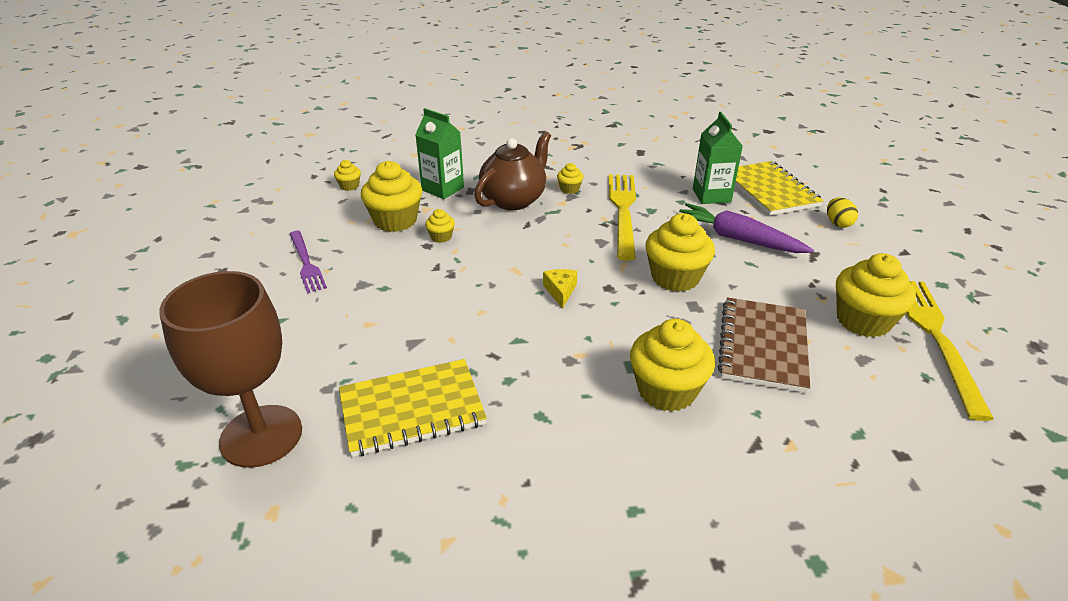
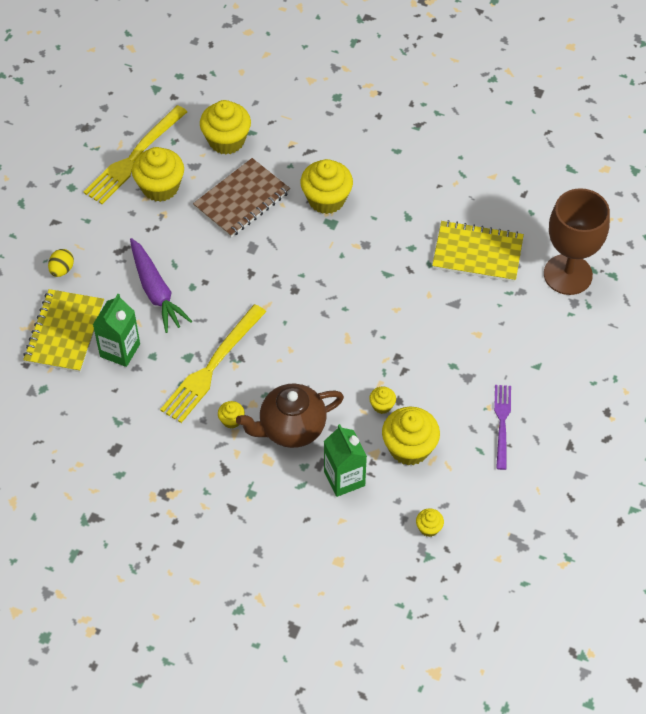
camera: 150 degrees left, 20 degrees up
yellow cheese [543,269,577,309] -> none
yellow cupcake [645,213,715,292] -> yellow cupcake moved to [200,100,251,154]

